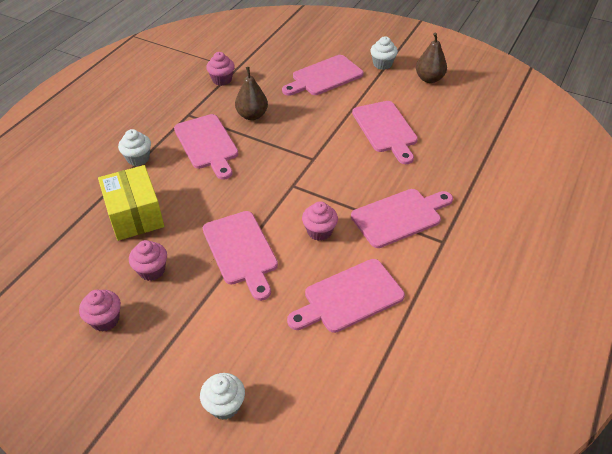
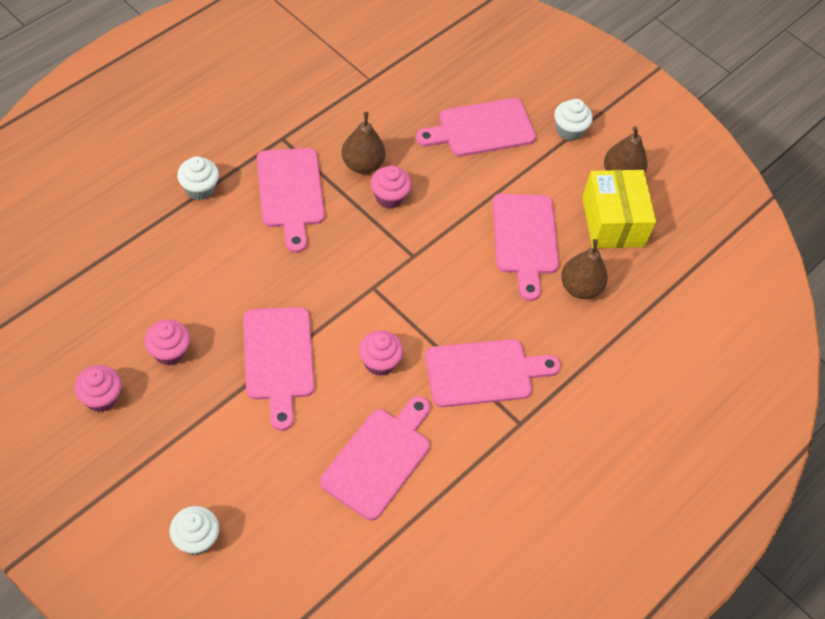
camera: 10 degrees right, 10 degrees up
yellow box [98,165,164,241] -> yellow box moved to [582,170,656,248]
pink cupcake [206,52,235,86] -> pink cupcake moved to [371,165,411,209]
pink cutting board [287,259,405,333] -> pink cutting board turned 135 degrees clockwise [320,396,430,520]
none -> brown pear [561,239,608,299]

